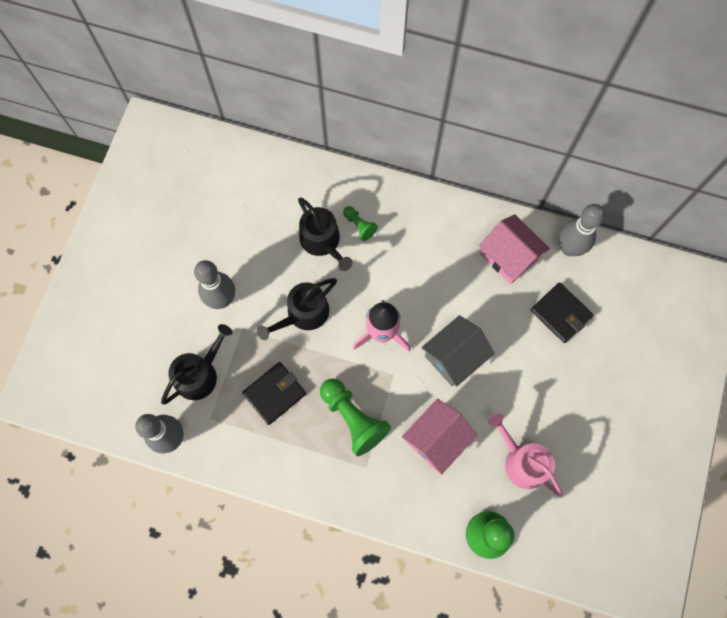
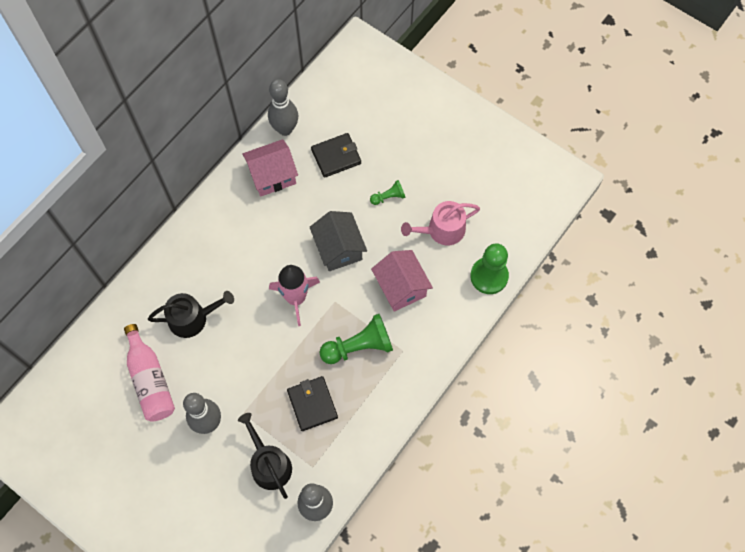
camera: 70 degrees left, 5 degrees down
black watering can [257,278,337,340] -> none
green pawn [343,206,378,241] -> green pawn moved to [370,180,405,205]
none -> pink bottle [124,324,175,422]

